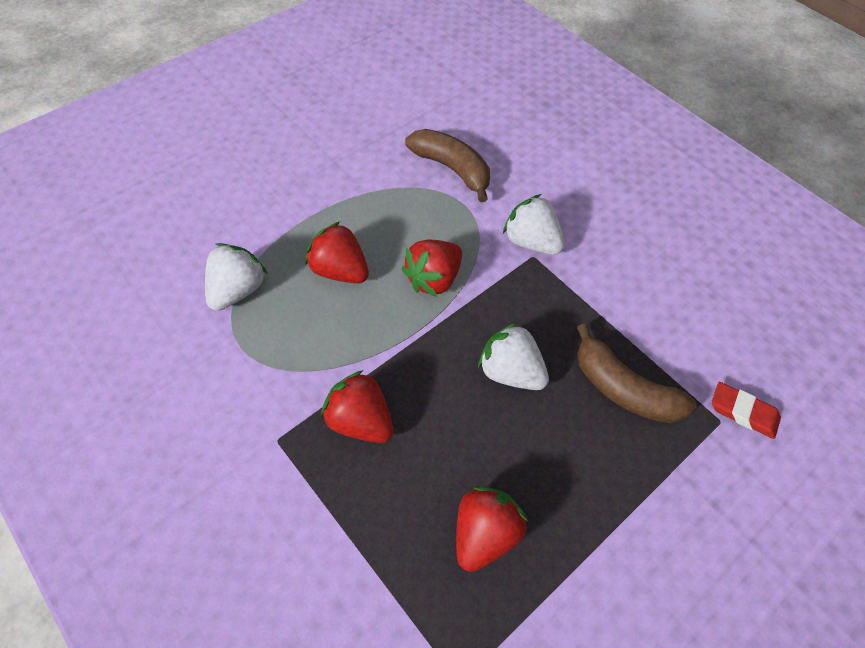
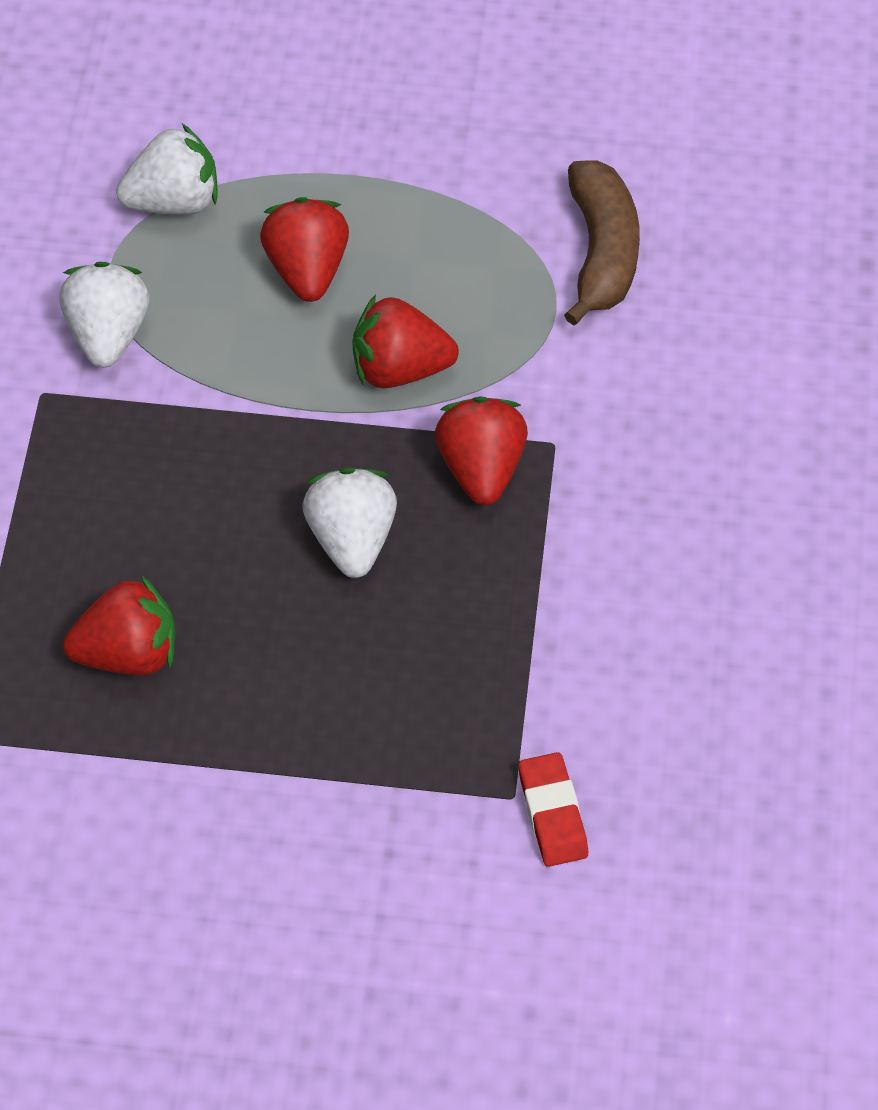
camera: 50 degrees right, 0 degrees up
red strawberry [321,370,393,443] -> red strawberry moved to [435,396,528,505]
white strawberry [503,194,564,255] -> white strawberry moved to [59,262,150,368]
brown banana [577,324,697,423] -> none

